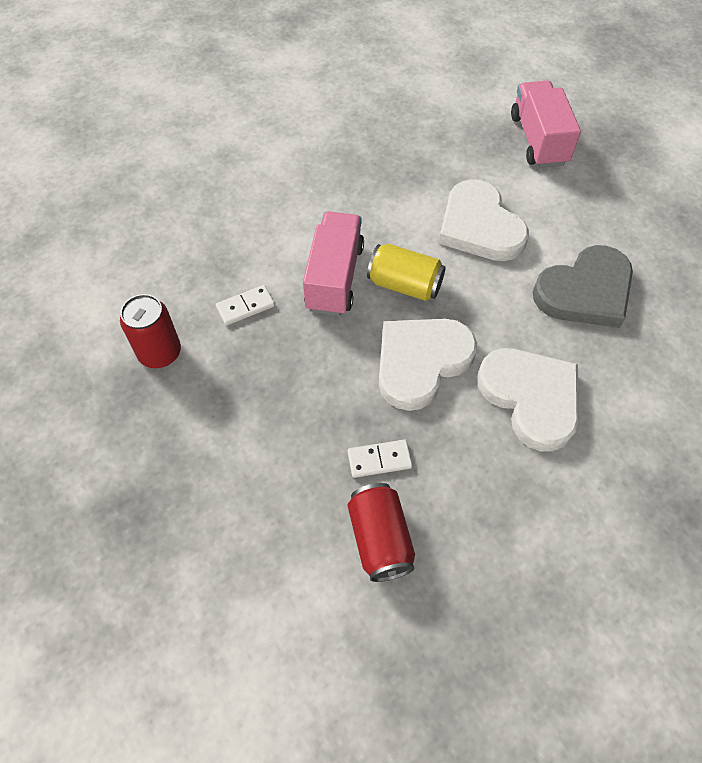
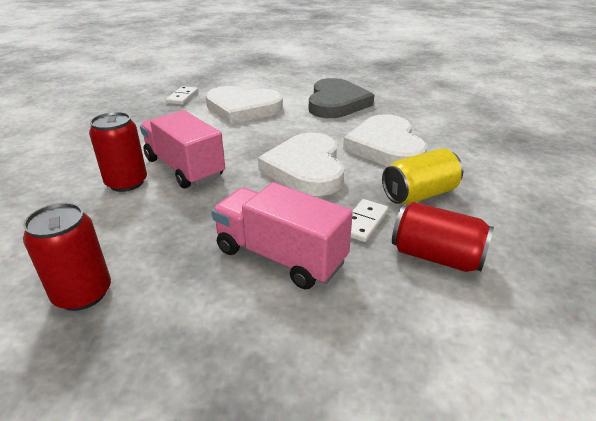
camera: 50 degrees left, 25 degrees down
white domino [216,285,275,326] -> white domino moved to [166,86,198,105]
yellow can [367,244,446,301] -> yellow can moved to [382,148,463,205]
white heart [477,348,579,452] -> white heart turned 105 degrees counterclockwise [343,114,427,167]
pink truck [511,81,581,168] -> pink truck moved to [212,182,353,289]
none -> red can [89,112,147,192]

